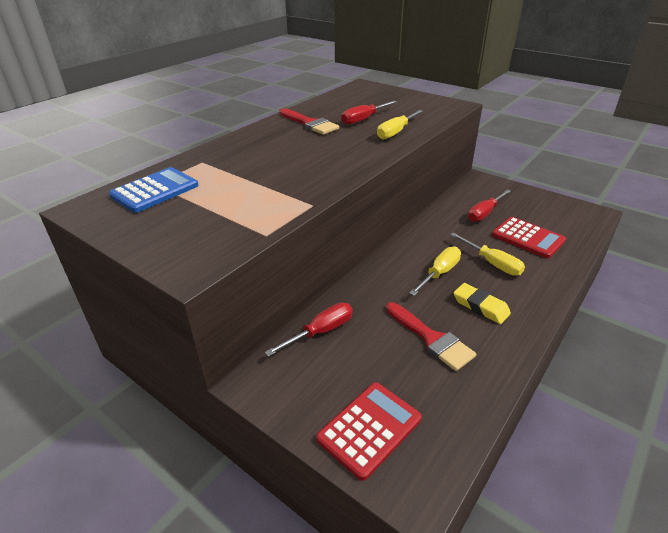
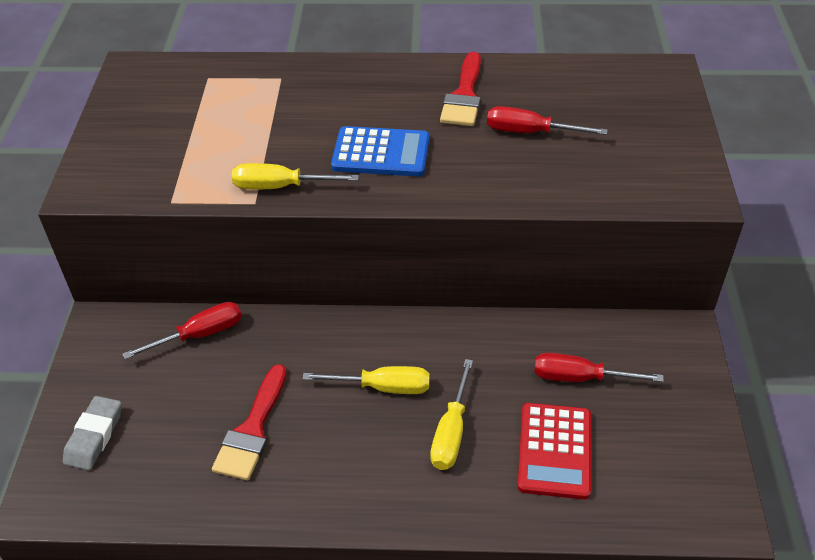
camera: 55 degrees right, 10 degrees up
blue calculator [109,167,199,213] -> blue calculator moved to [331,126,429,177]
red screwdriver [265,303,353,357] -> red screwdriver turned 45 degrees counterclockwise [123,302,242,359]
red calculator [316,382,422,481] -> grey eraser [63,396,122,470]
yellow screwdriver [377,110,423,140] -> yellow screwdriver moved to [232,163,359,189]
yellow eraser [454,283,511,324] -> none

